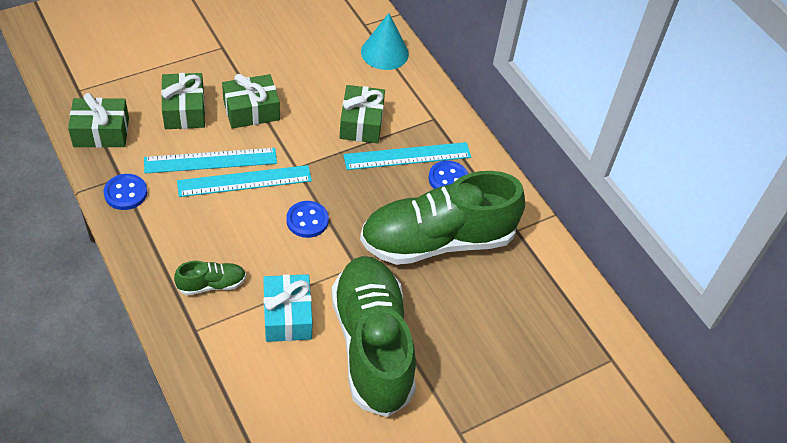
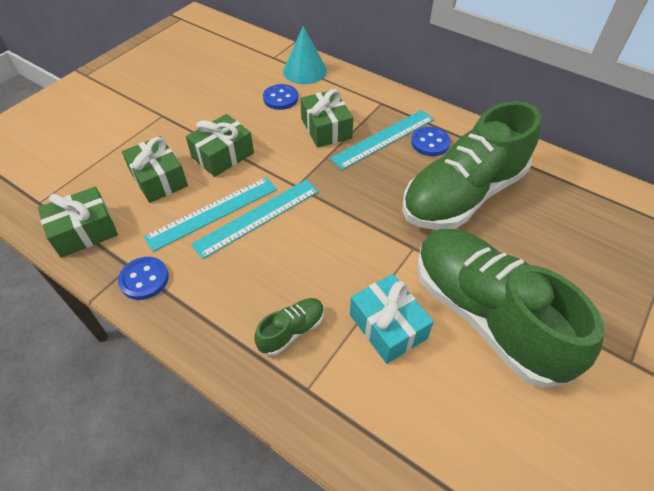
camera: 20 degrees left, 0 degrees up
blue button [286,201,329,238] -> blue button moved to [263,84,298,110]

